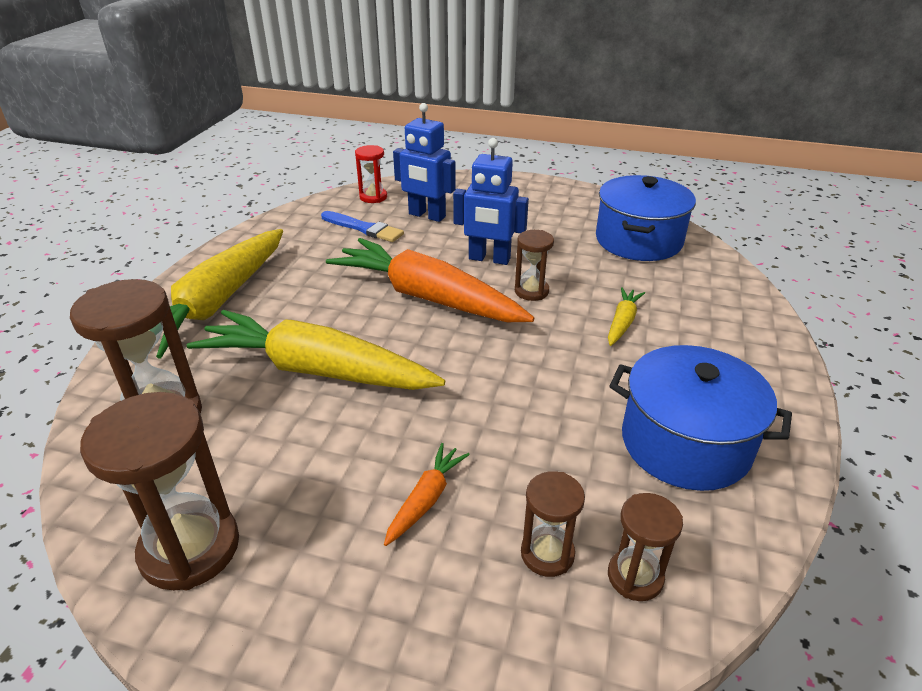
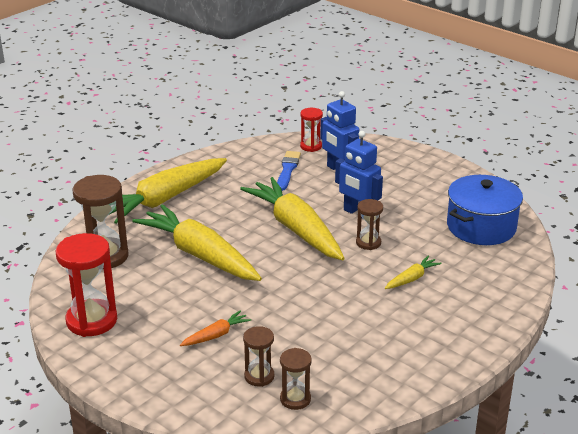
camera: 25 degrees right, 5 degrees down
brown hourglass [80,392,239,591] -> red hourglass [56,233,117,337]
blue brush [321,211,404,242] -> blue brush turned 135 degrees counterclockwise [277,151,301,191]
orange carrot [326,238,535,322] -> yellow carrot [240,177,345,260]
blue pot [610,345,792,491] -> none

